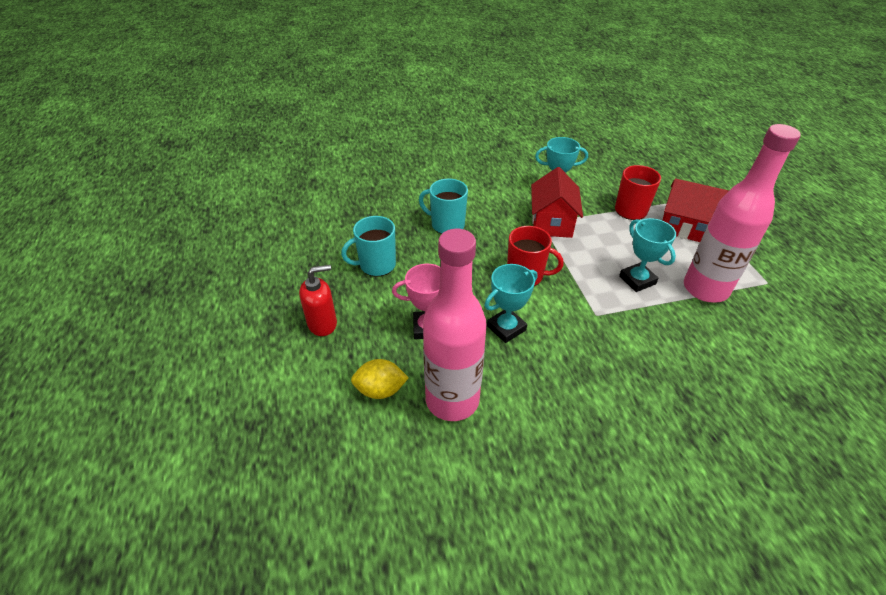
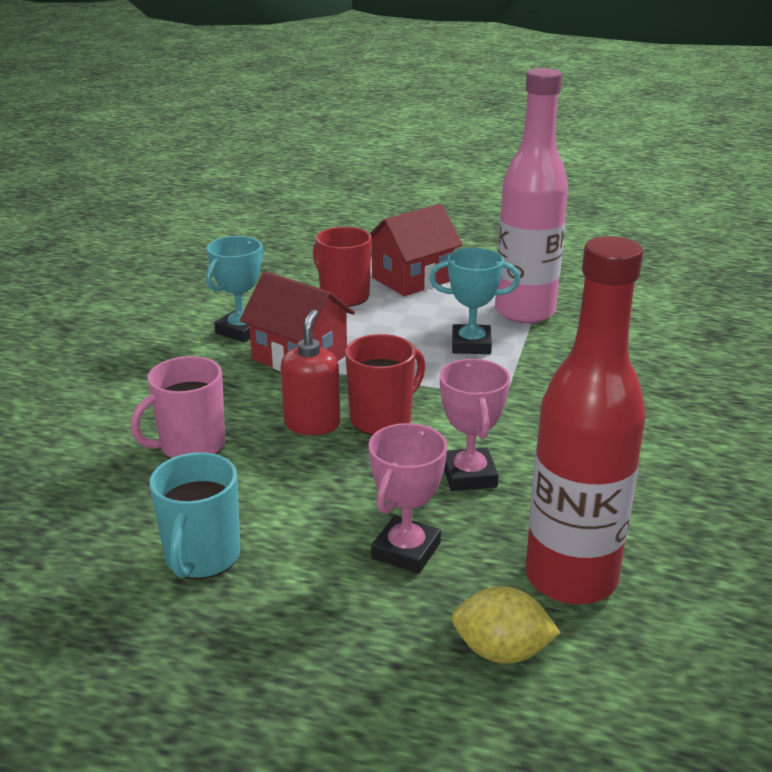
camera: 60 degrees left, 15 degrees down
red soap dispenser [299,265,337,336] -> red soap dispenser moved to [281,310,340,435]
yellow lemon [351,359,409,399] -> yellow lemon turned 75 degrees clockwise [452,586,560,664]
turquoise mug [419,179,468,234] -> pink mug [130,356,225,459]
pink bottle [423,229,487,421] -> red bottle [525,236,646,604]
turquoise trophy [485,264,537,343] -> pink trophy [440,359,510,491]

